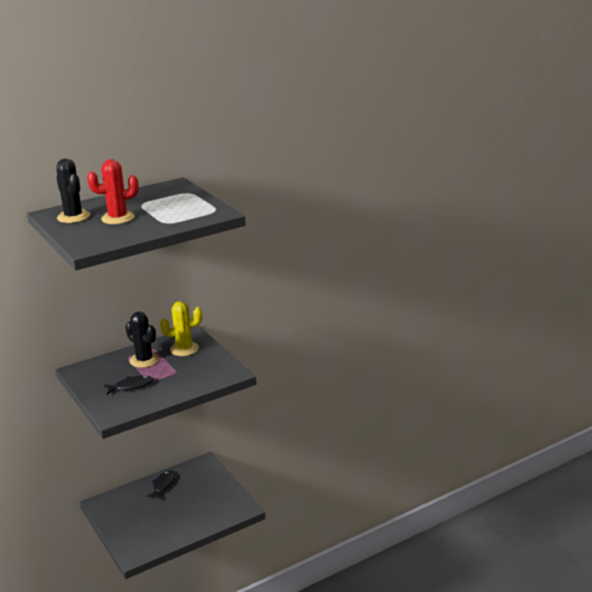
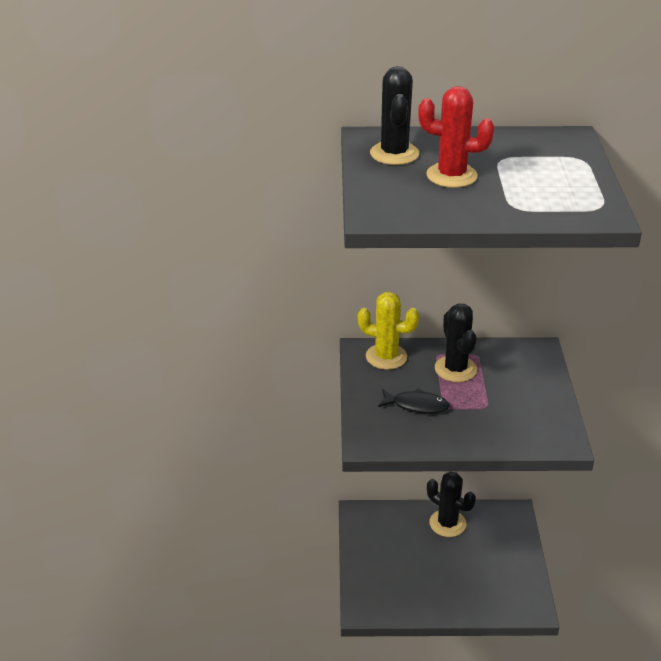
camera: 30 degrees right, 10 degrees up
black fish [147,471,175,499] -> black cactus [427,471,476,537]
yellow cactus [160,301,202,356] -> yellow cactus moved to [358,292,419,370]

